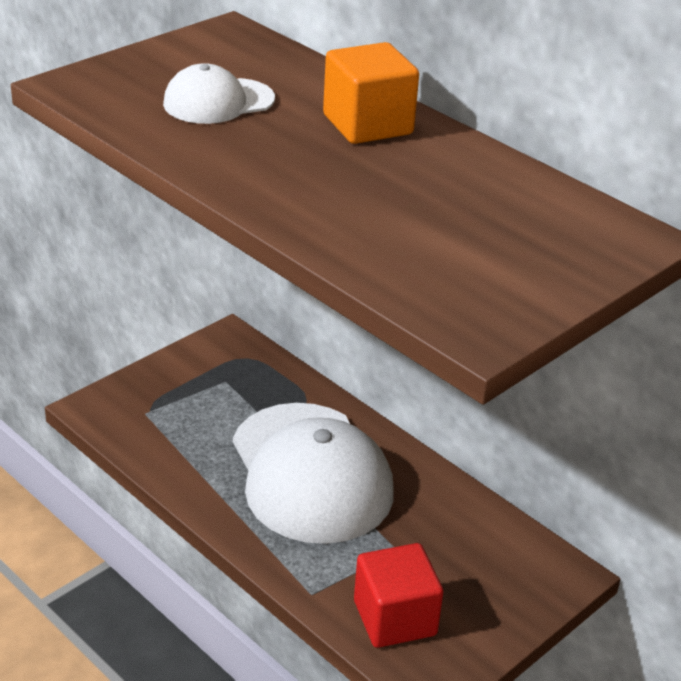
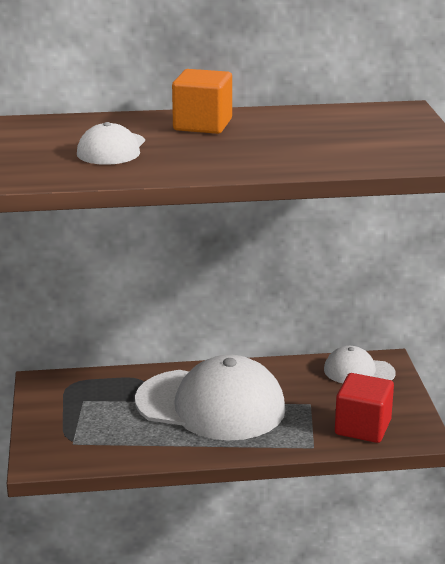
camera: 50 degrees left, 10 degrees down
none -> white cap [324,346,396,383]

